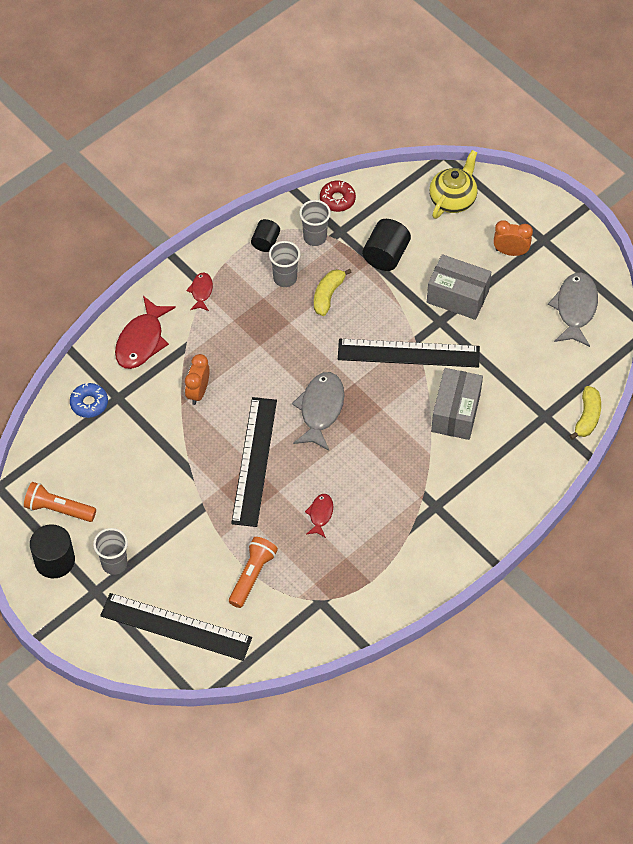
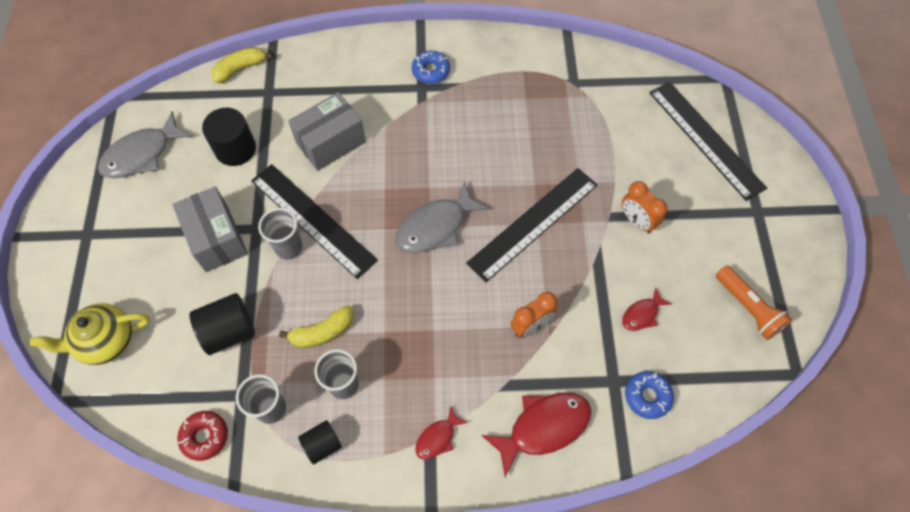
camera: 140 degrees left, 5 degrees up
black cylinder [30,524,75,578] -> black cylinder moved to [202,108,256,166]
grey cup [93,528,128,575] -> grey cup moved to [258,208,303,260]
orange flashlight [229,537,278,608] -> none
red fish [305,494,333,538] -> red fish moved to [622,288,671,331]
orange clock [493,220,533,256] -> orange clock moved to [622,181,667,233]
none -> blue donut [412,51,450,84]

